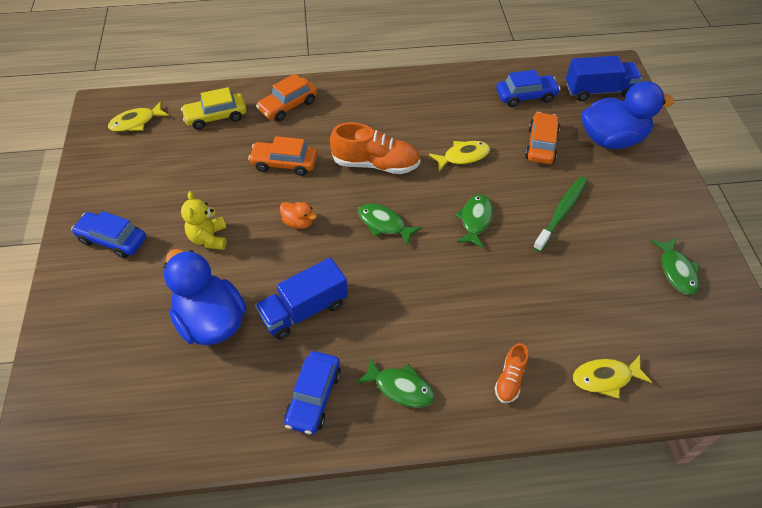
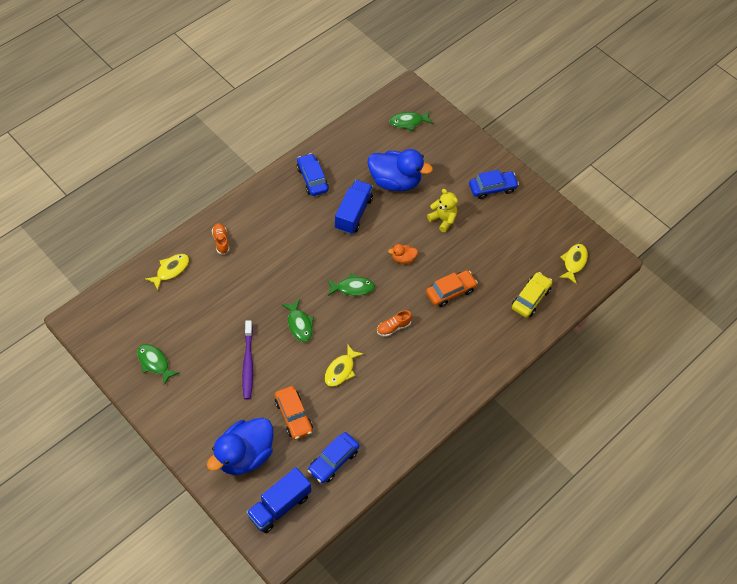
camera: 140 degrees right, 5 degrees up
orange car [256,74,317,121] -> none
orange shoe [330,122,420,174] -> orange shoe [377,310,412,337], size x0.54
green fish [356,358,435,408] -> green fish moved to [390,110,433,131]
green toothbrush [533,177,587,252] -> purple toothbrush [242,320,253,400]

